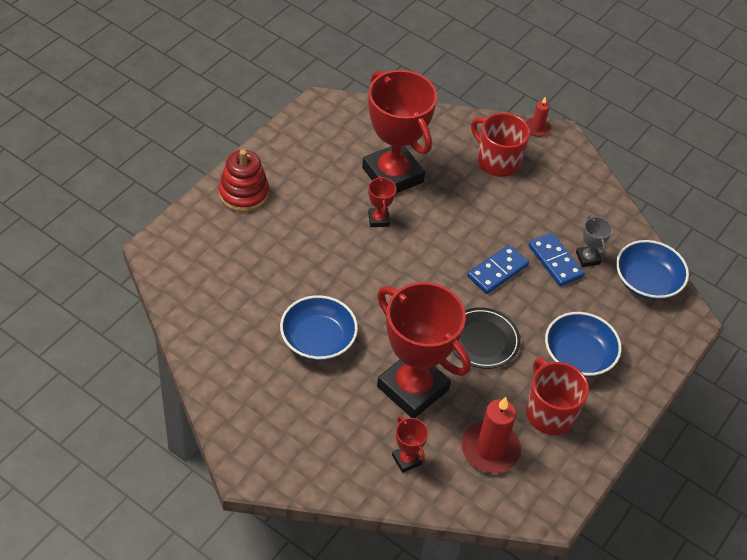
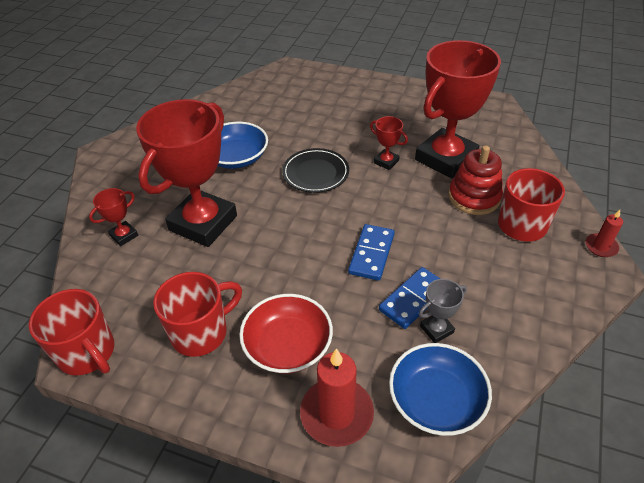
camera: 80 degrees right, 5 degrees down
red stacking toy [219,150,269,212] -> red stacking toy moved to [448,145,503,215]
red trophy [368,176,396,227] -> red trophy turned 60 degrees clockwise [370,116,408,170]
black plate [453,307,521,369] -> black plate moved to [282,148,349,193]
red candle [461,397,521,473] -> red candle moved to [300,348,374,447]
blue domino [467,245,529,294] -> blue domino turned 75 degrees clockwise [348,224,395,281]
blue bowl [545,312,622,377] -> red bowl [239,294,333,373]
none -> red mug [29,289,114,375]

